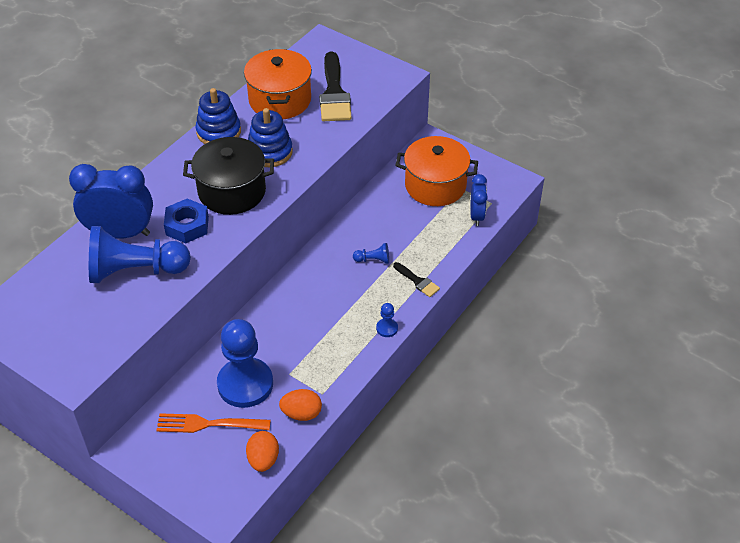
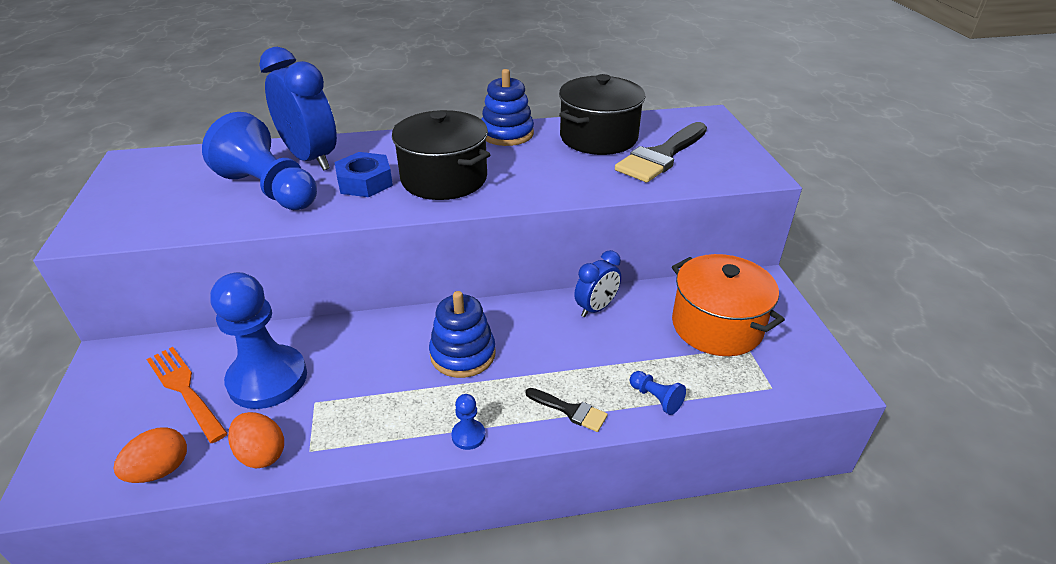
camera: 45 degrees right, 10 degrees down
orange pot [244,49,312,119] -> black pot [559,74,645,155]
blue stacking toy [248,108,293,167] -> blue stacking toy moved to [429,291,496,378]
blue pawn [353,243,389,264] -> blue pawn moved to [630,371,686,415]
black brush [393,262,440,297] -> black brush turned 60 degrees counterclockwise [526,388,608,432]
blue clock [470,174,488,226] -> blue clock moved to [574,250,621,317]

